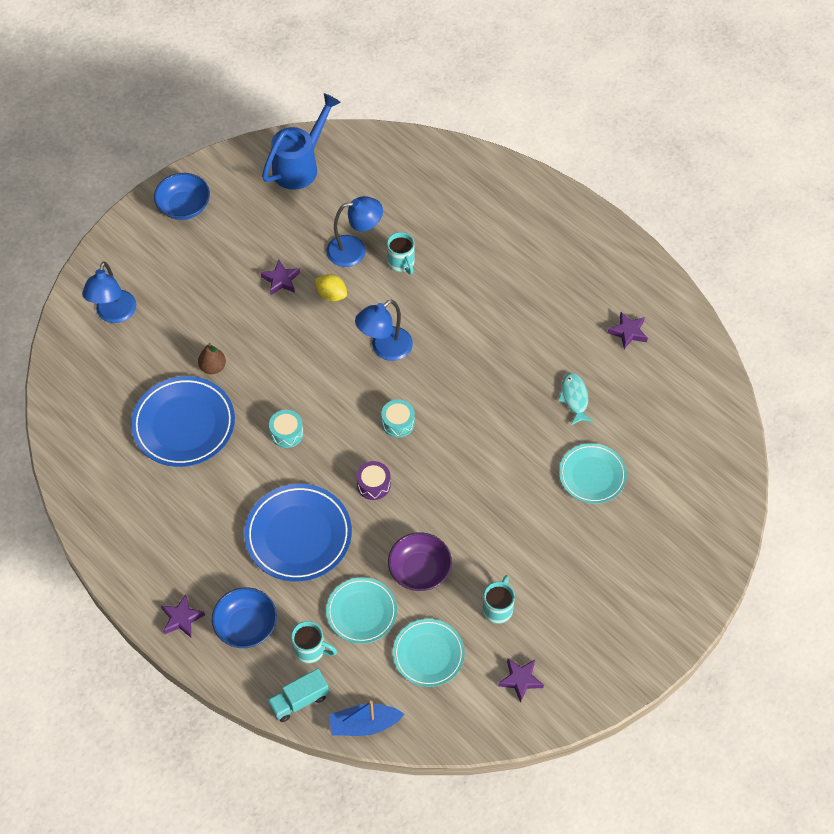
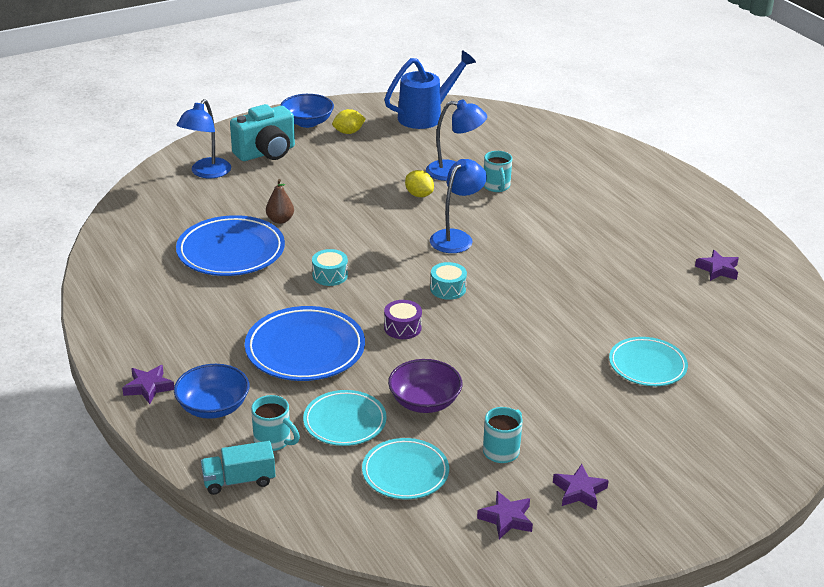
camera: 15 degrees right, 25 degrees down
purple star [261,259,300,295] -> purple star moved to [553,464,609,510]
blue boat [329,701,404,736] -> none
blue lamp [355,300,413,361] -> blue lamp turned 150 degrees clockwise [430,159,487,253]
turquoise fish [558,373,593,425] -> none
none -> turquoise camera [230,104,295,161]
none -> yellow lemon [332,109,366,134]

